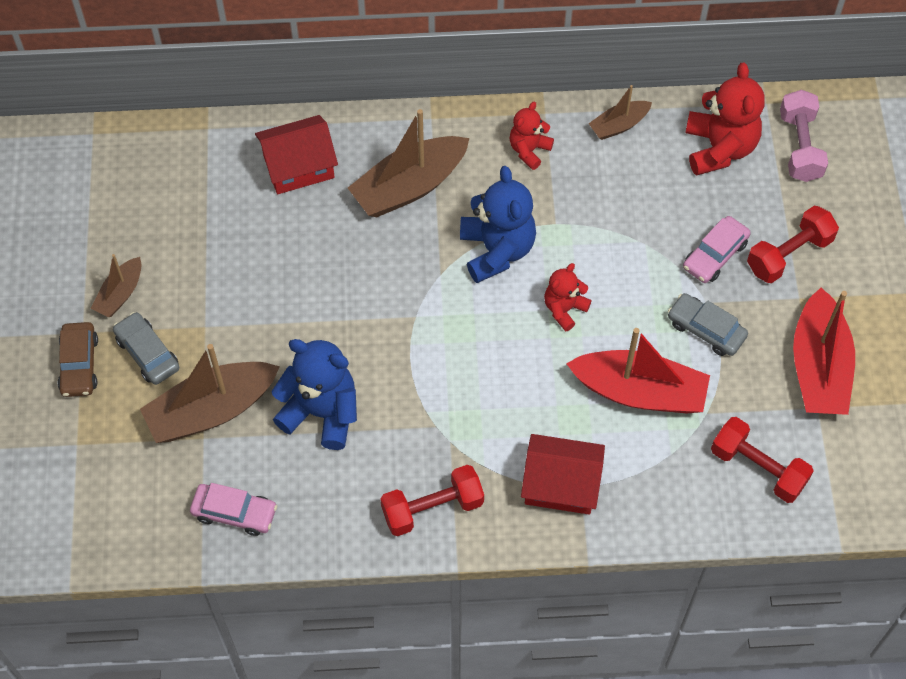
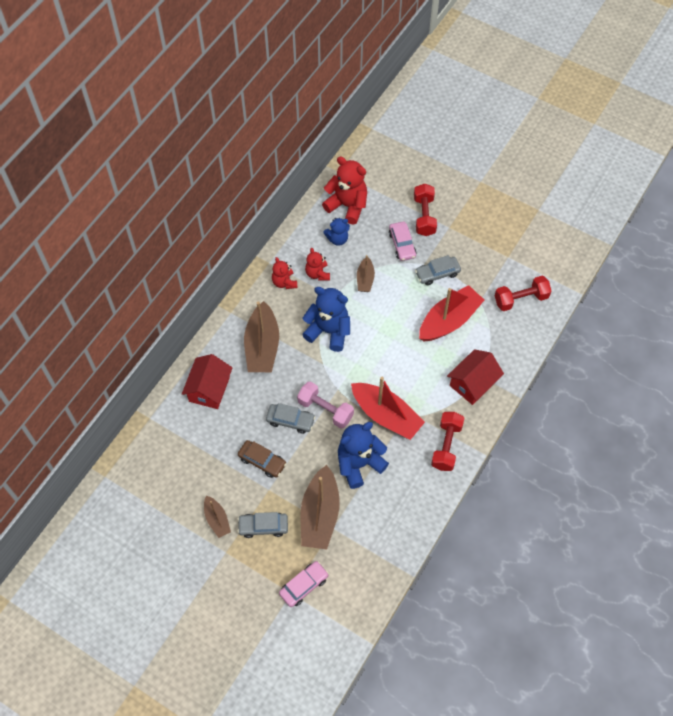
camera: 55 degrees left, 0 degrees up
brown car [58,322,98,397] -> brown car moved to [238,440,287,478]
pink car [190,483,277,536] -> pink car moved to [279,561,329,607]
red teddy bear [544,263,592,332] -> red teddy bear moved to [305,248,330,281]
brown boat [588,85,652,140] -> brown boat moved to [357,255,375,292]
pink dumbbell [780,90,828,182] -> pink dumbbell moved to [297,381,354,429]
red boat [793,287,855,415] -> red boat moved to [351,377,425,440]
none -> grey car [266,403,315,434]
none -> blue teddy bear [323,218,350,246]

